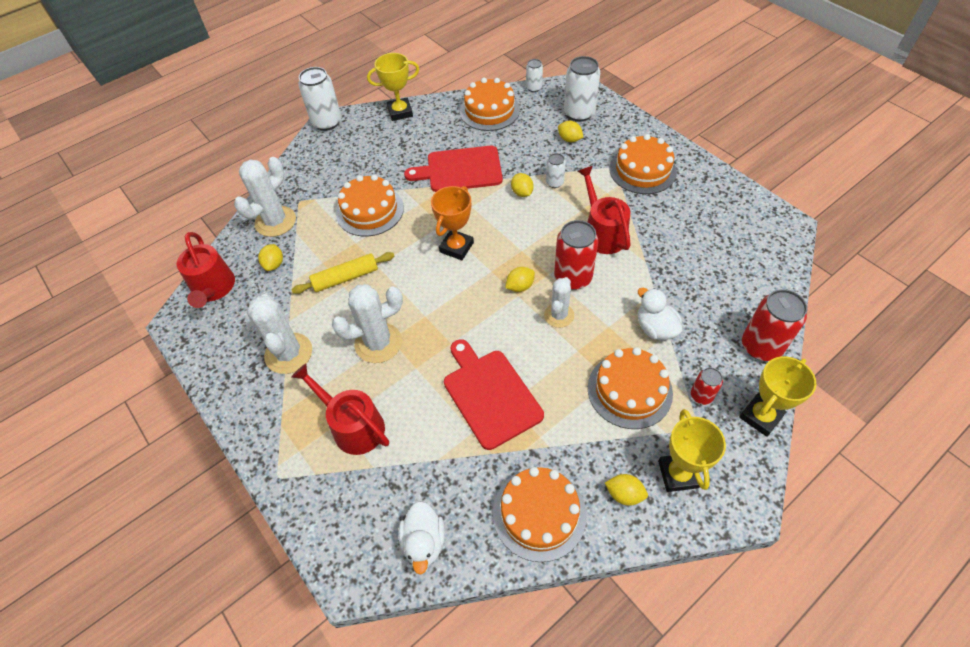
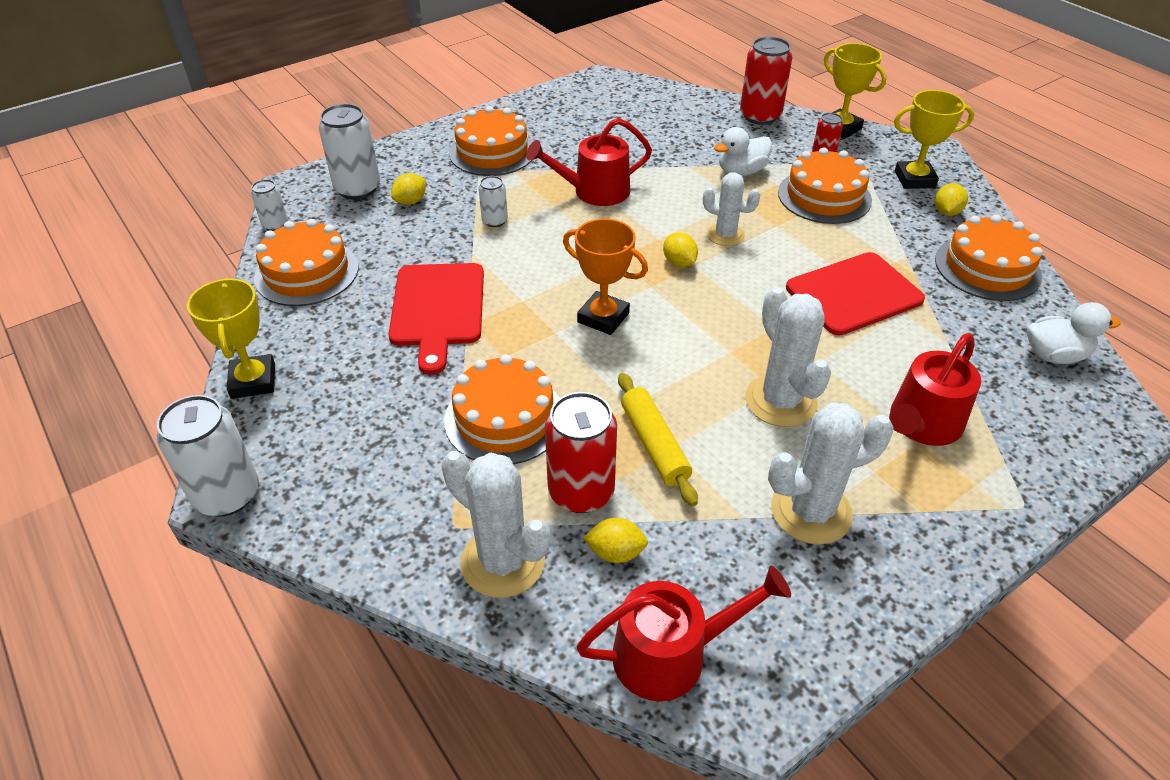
camera: 90 degrees left, 10 degrees down
yellow lemon [511,173,534,197] -> none
red can [554,220,599,290] -> red can moved to [545,392,617,513]

